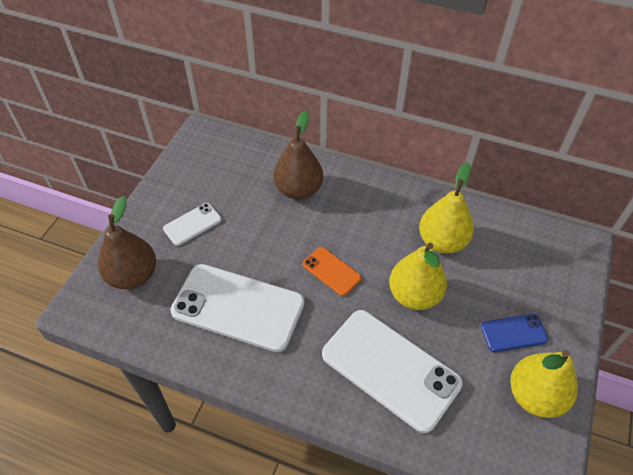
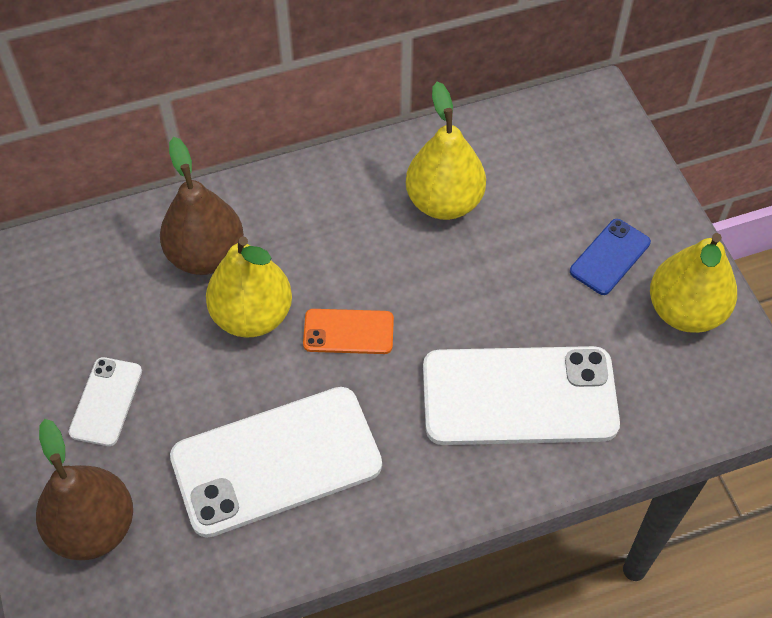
camera: 40 degrees left, 5 degrees up
yellow pear [389,243,447,310] -> yellow pear moved to [206,236,292,338]

